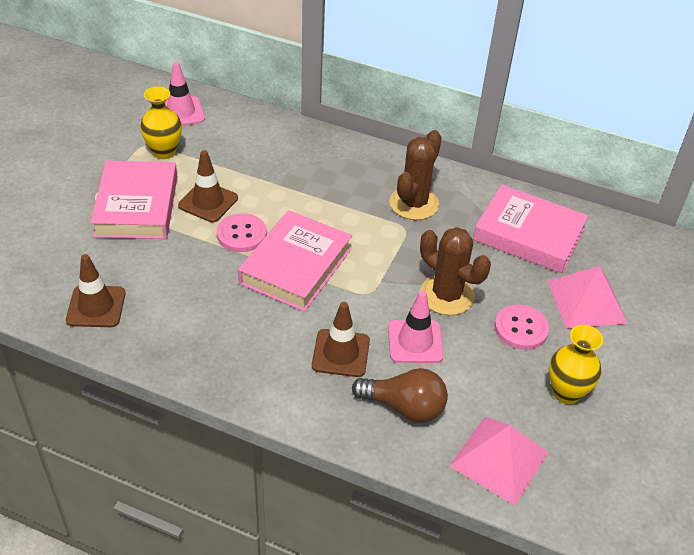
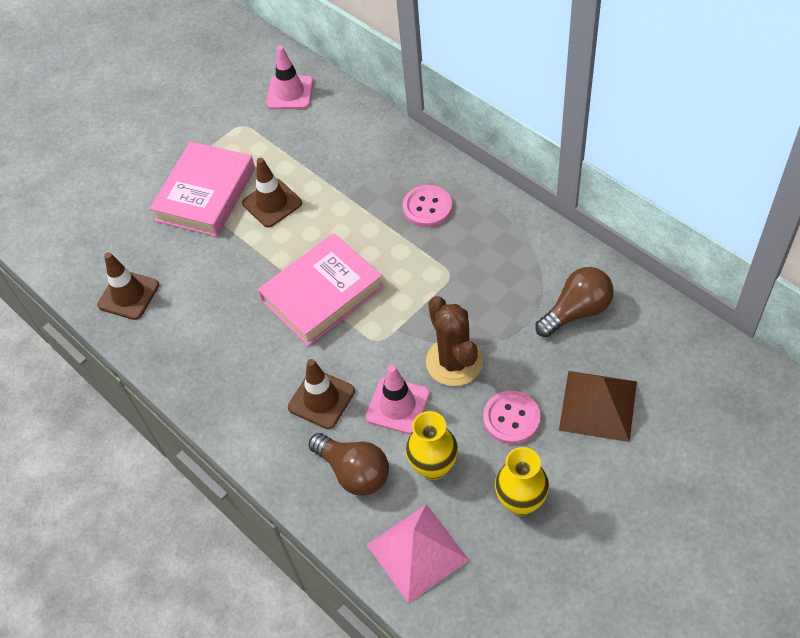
camera: 30 degrees right, 10 degrees up
yellow vase [140,86,182,159] -> yellow vase moved to [406,411,458,480]
pink button [217,213,267,252] -> pink button moved to [403,185,452,227]
brown cactus [389,130,442,220] -> none
pink book [473,185,588,273] -> brown light bulb [535,267,614,337]
pink pyramid [548,266,628,328] -> brown pyramid [559,371,637,442]

